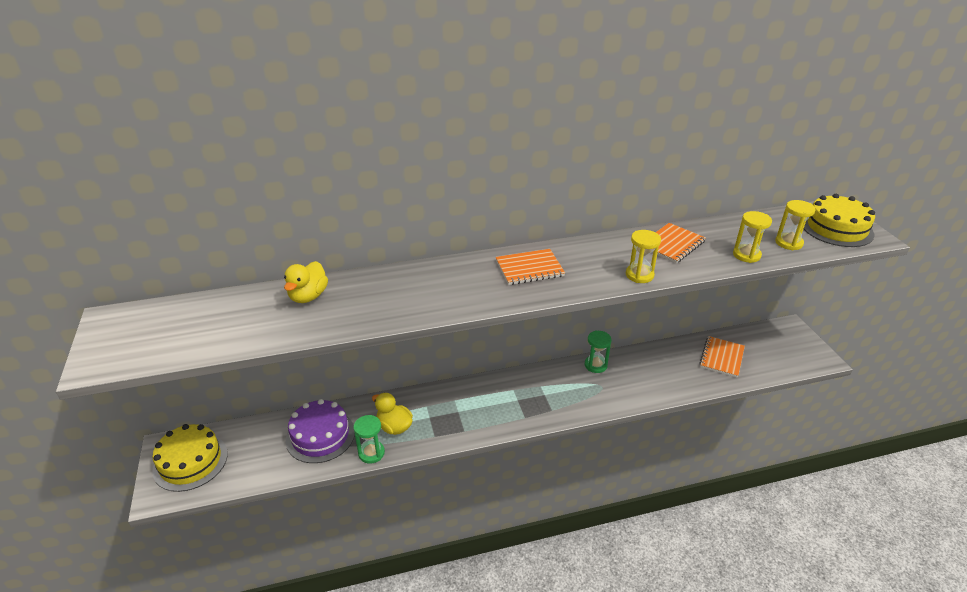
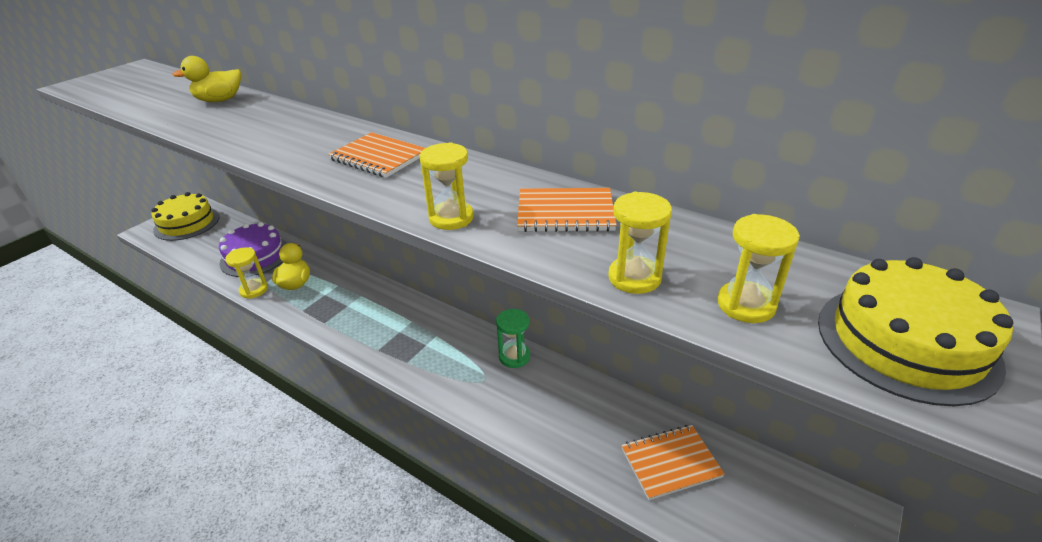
camera: 50 degrees right, 0 degrees up
green hourglass [354,415,385,464] -> yellow hourglass [225,247,268,299]

